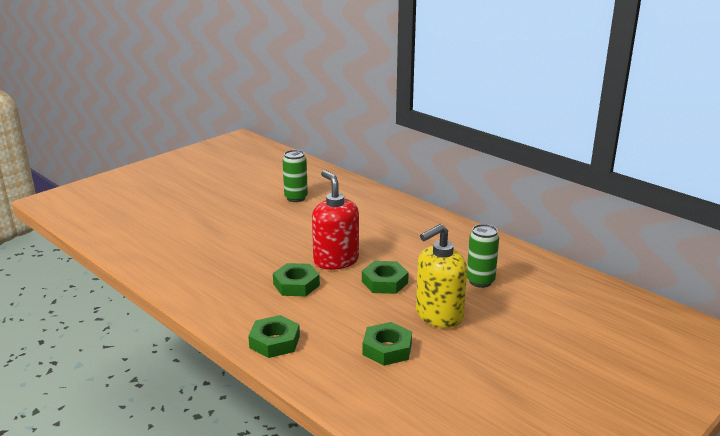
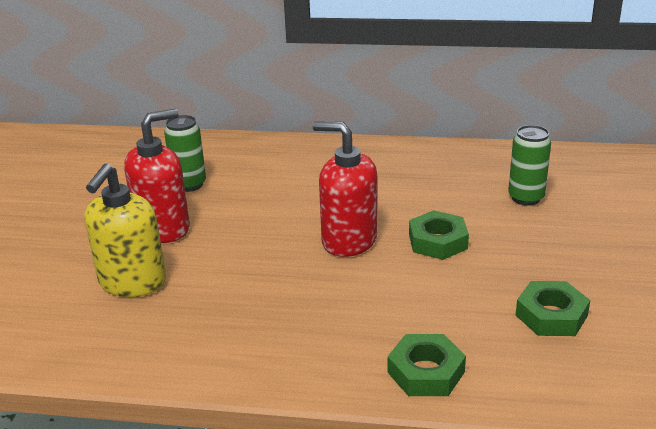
camera: 35 degrees left, 5 degrees up
green nut [273,263,320,296] -> none
yellow soap dispenser [416,224,467,328] -> yellow soap dispenser moved to [84,163,166,297]
none -> red soap dispenser [124,109,190,243]

